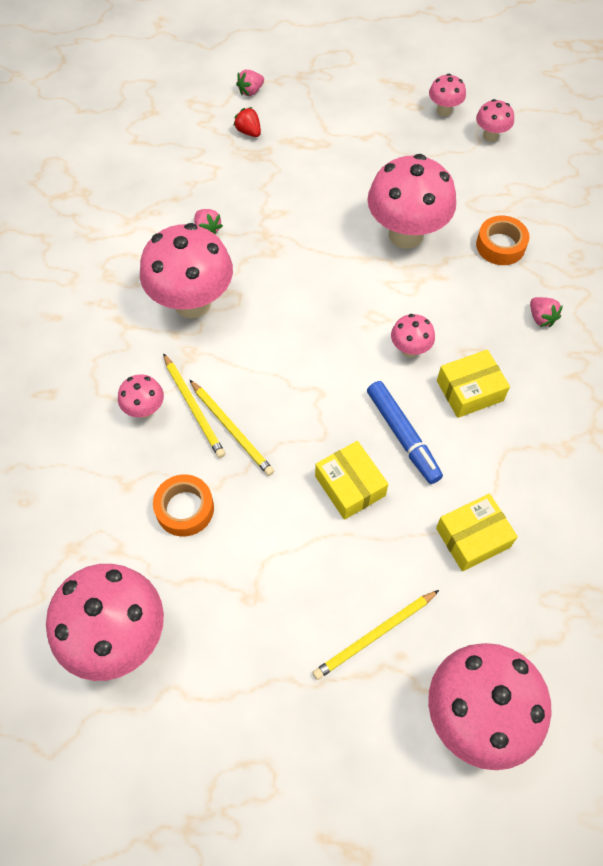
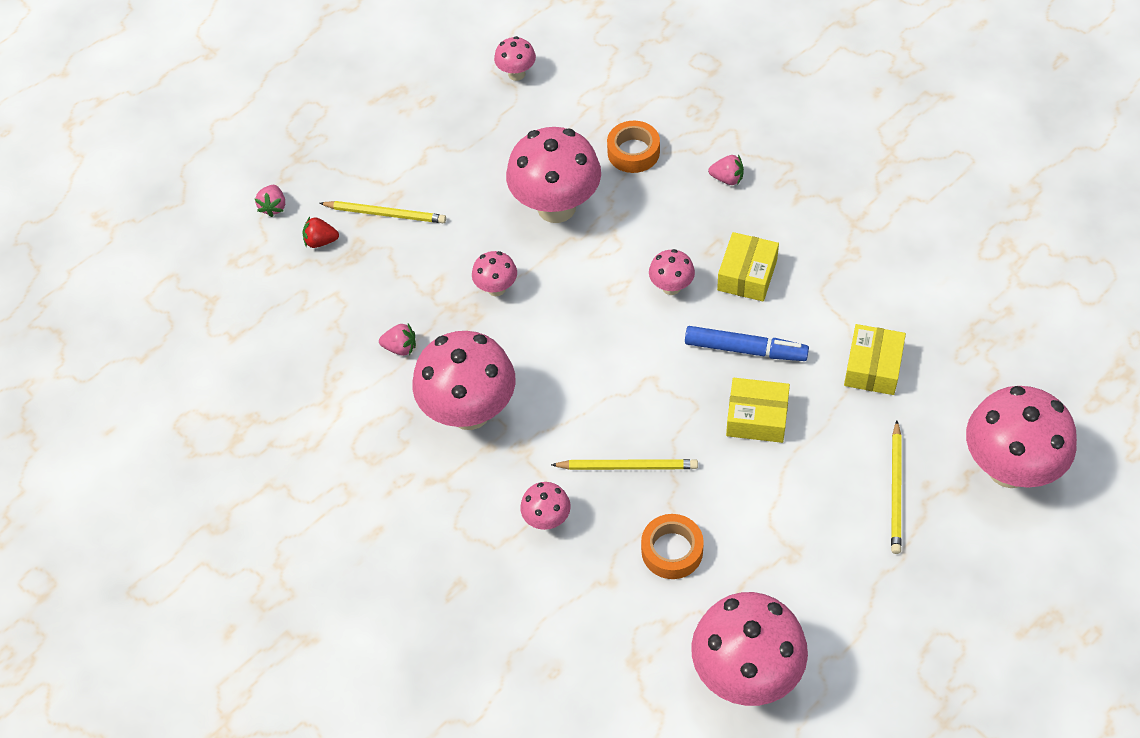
camera: 45 degrees left, 5 degrees down
yellow pencil [163,353,225,458] -> yellow pencil moved to [319,201,446,223]
pink mushroom [429,74,466,116] -> pink mushroom moved to [472,251,517,296]

